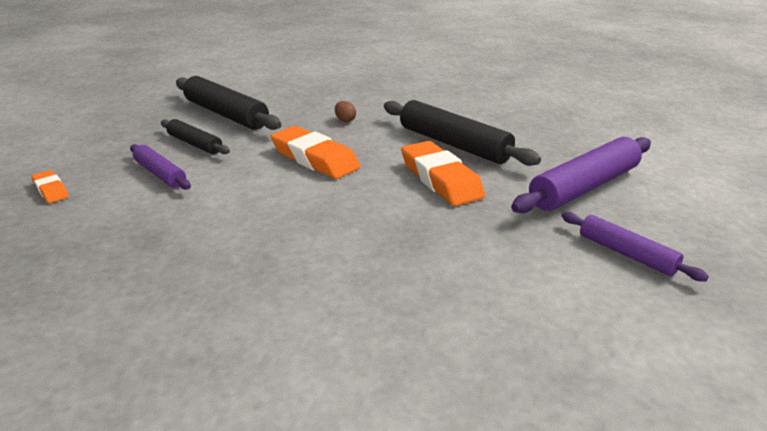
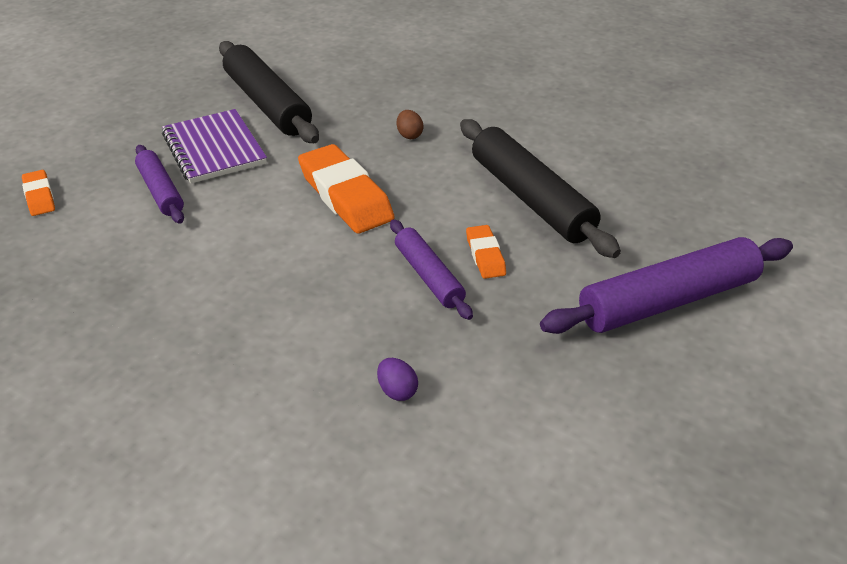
camera: 15 degrees right, 10 degrees up
black rolling pin [161,119,230,154] -> purple notebook [162,109,267,184]
orange eraser [401,141,485,206] -> orange eraser [466,225,506,279], size x0.51
purple rolling pin [562,212,709,281] -> purple rolling pin moved to [390,219,473,320]
none -> purple egg [377,358,418,401]

